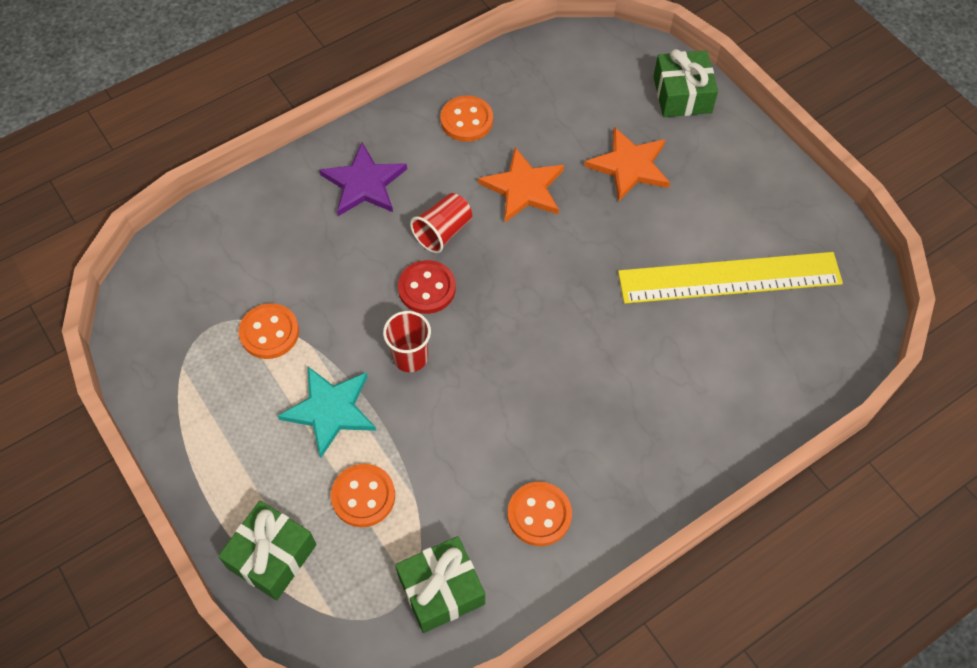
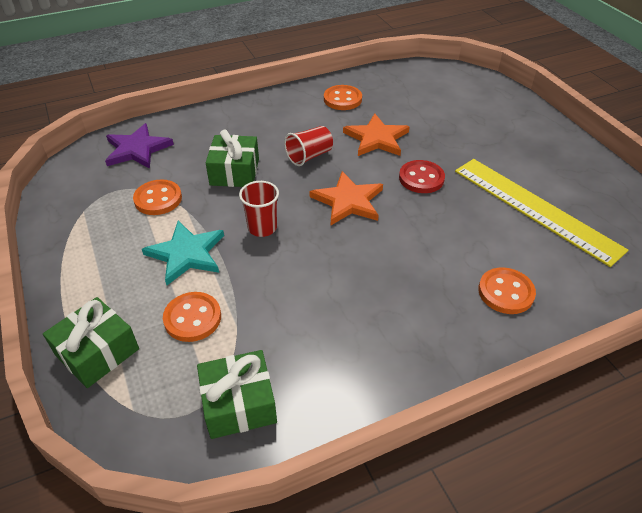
camera: 10 degrees right, 15 degrees down
purple star [319,142,407,216] -> purple star moved to [105,123,174,169]
red button [398,260,456,314] -> red button moved to [399,160,445,193]
orange button [508,482,572,546] -> orange button moved to [478,268,536,314]
orange star [584,127,670,202] -> orange star moved to [310,171,383,225]
yellow ruler [618,252,843,304] -> yellow ruler turned 45 degrees clockwise [455,159,629,267]
green gift [654,49,718,117] -> green gift moved to [206,130,259,187]

